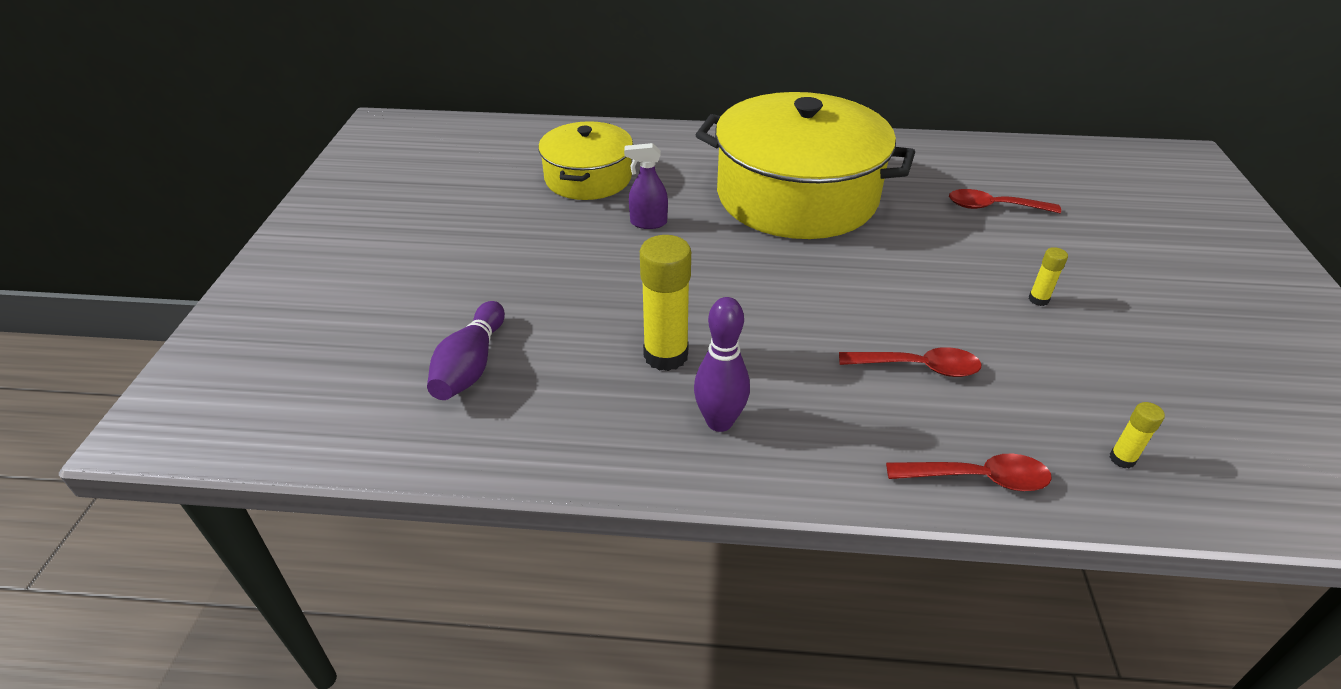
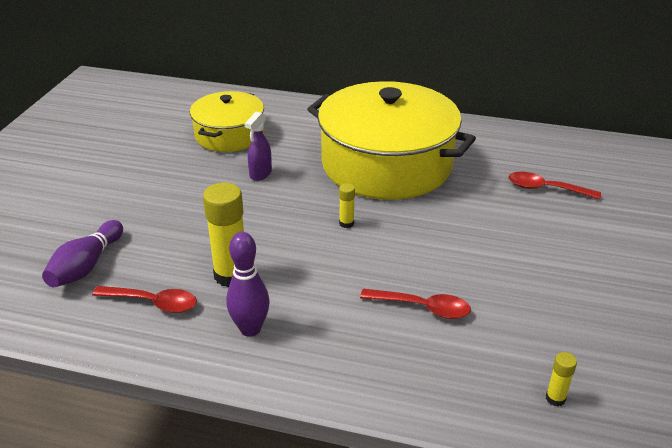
camera: 10 degrees right, 5 degrees down
purple spray bottle [624,143,668,229] -> purple spray bottle turned 75 degrees counterclockwise [244,112,272,181]
red spoon [886,454,1052,491] -> red spoon moved to [92,286,197,313]
yellow glue stick [1028,247,1068,306] -> yellow glue stick moved to [339,183,355,228]

